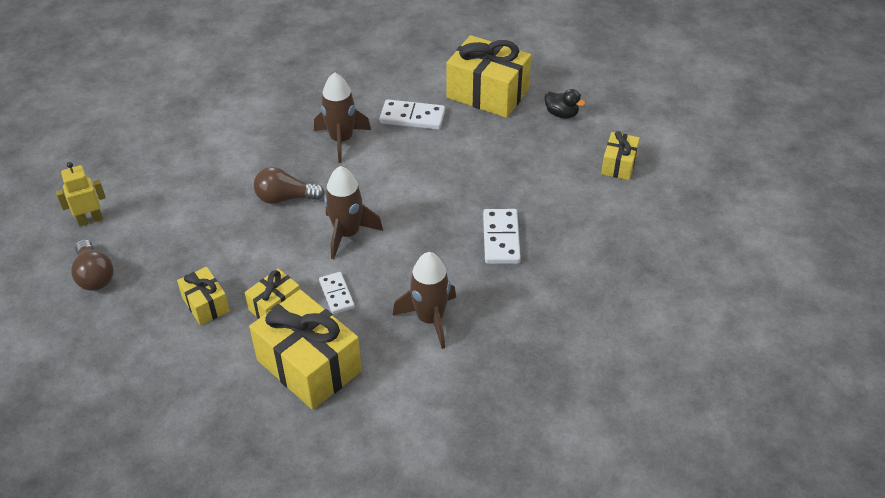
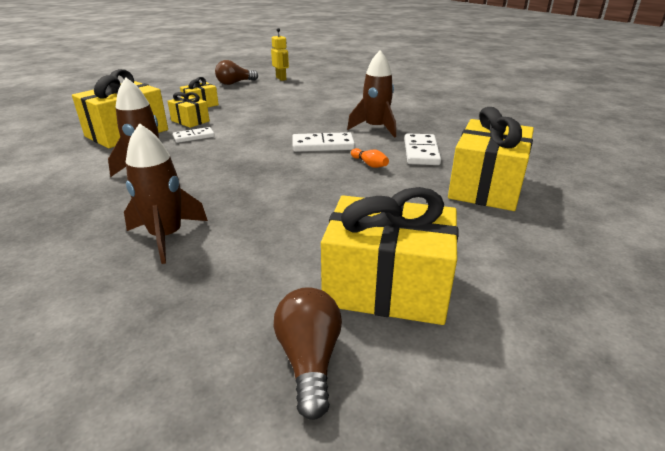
camera: 85 degrees right, 15 degrees down
brown light bulb [254,167,325,204] -> brown light bulb moved to [274,287,342,420]
brown rocket [324,166,383,259] -> brown rocket moved to [124,123,208,264]
white domino [483,209,521,264] -> white domino moved to [292,132,355,152]
black duck [544,89,586,119] -> none
yellow gift [601,131,640,180] -> yellow gift [321,187,459,325], size x1.91
none -> orange bowling pin [351,148,389,168]

